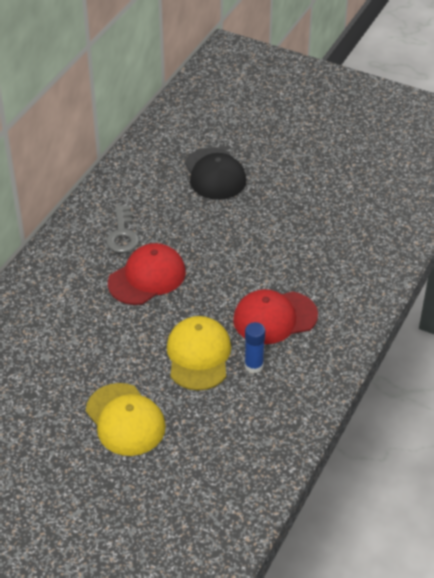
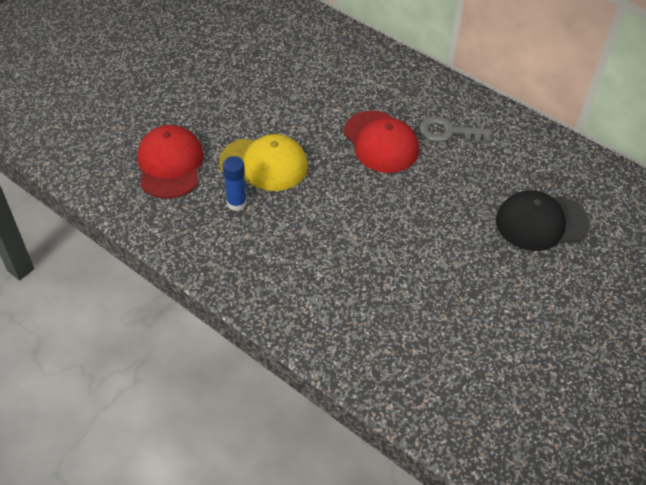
camera: 100 degrees right, 5 degrees up
yellow cap [86,383,166,456] -> none
red cap [233,289,318,344] -> red cap moved to [137,125,204,199]

